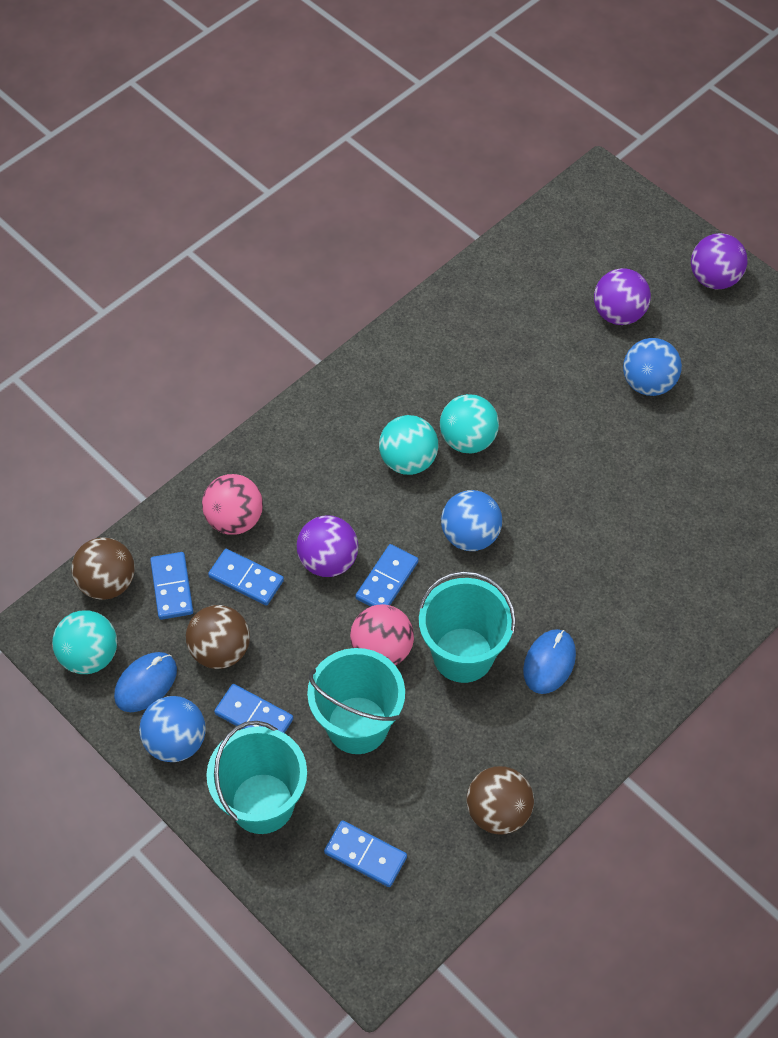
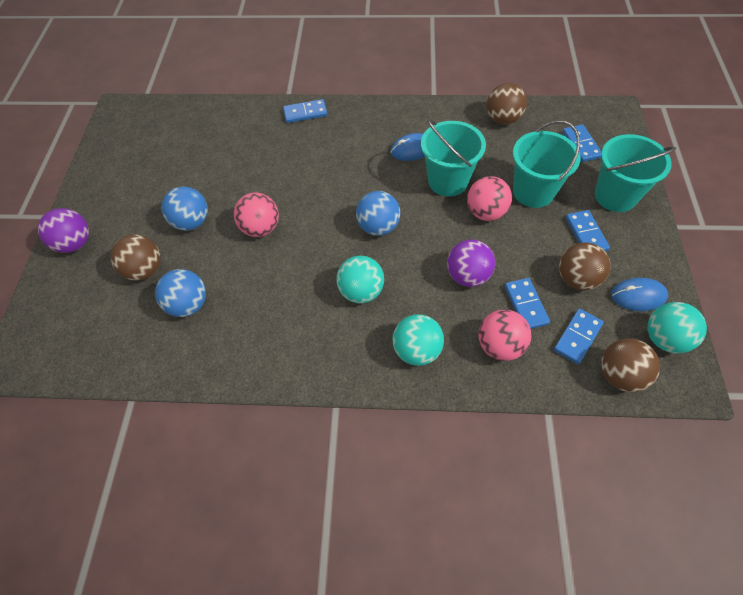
camera: 130 degrees left, 0 degrees up
blue ball [139,696,206,762] -> blue ball moved to [155,269,206,317]
blue domino [355,544,418,607] -> blue domino moved to [283,99,327,123]
turquoise ball [440,394,499,453] -> turquoise ball moved to [392,314,444,366]
purple ball [594,268,651,325] -> brown ball [110,234,161,281]
none -> pink ball [234,193,279,237]

